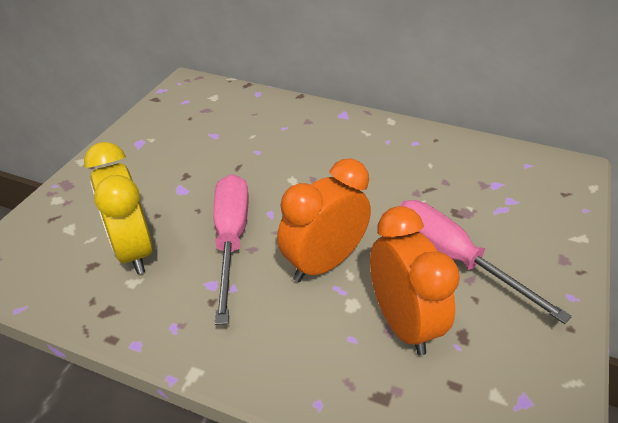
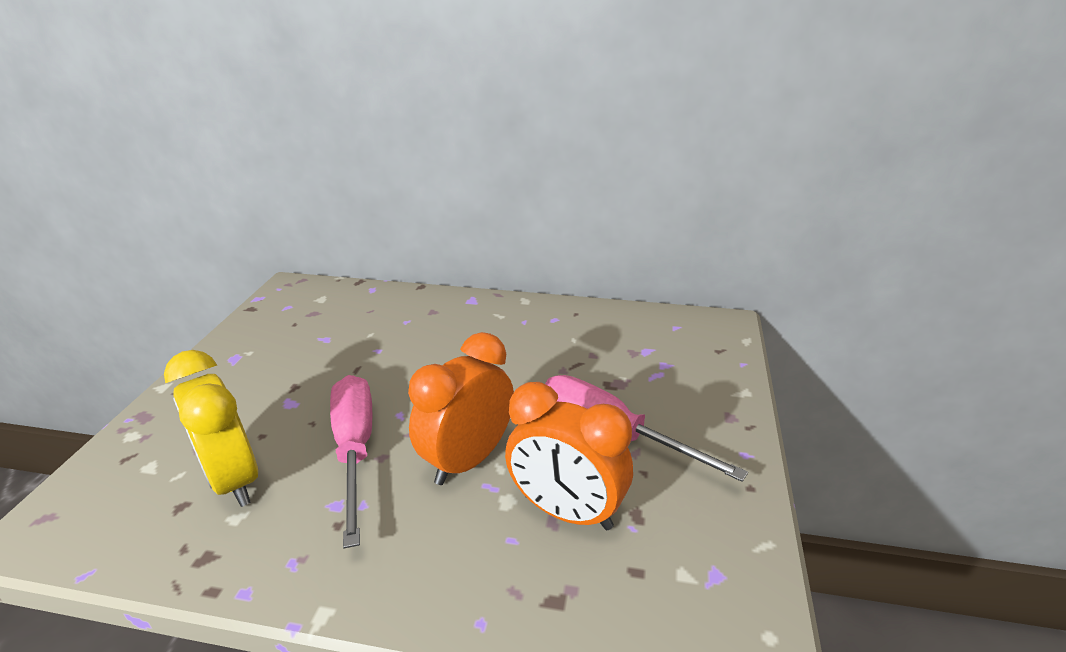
camera: 10 degrees left, 10 degrees down
orange clock [370,206,460,355] -> orange clock turned 150 degrees clockwise [505,382,633,530]

